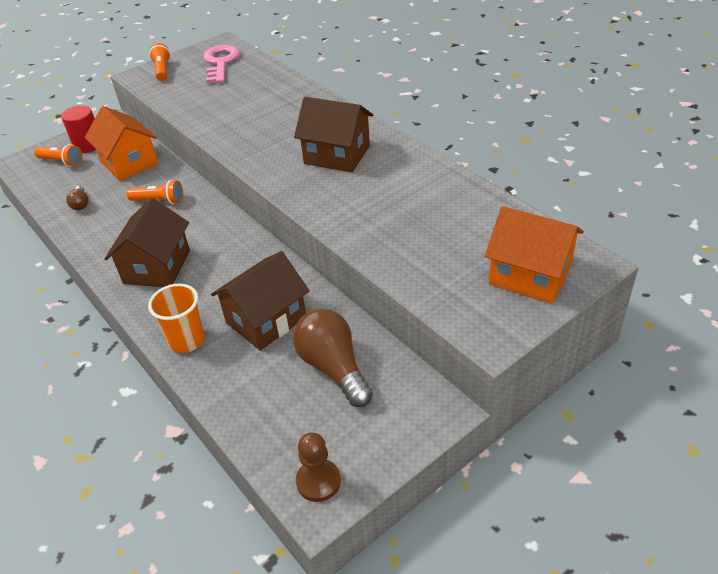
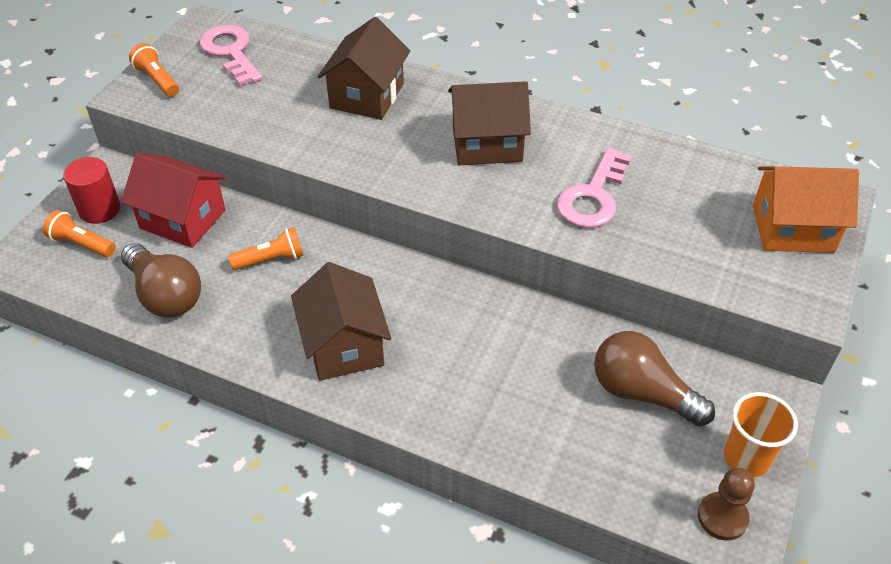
camera: 30 degrees left, 5 degrees up
orange flashlight [34,144,83,167] -> orange flashlight turned 150 degrees counterclockwise [43,210,115,257]
brown light bulb [66,186,89,210] -> brown light bulb [121,243,201,318], size x2.14
orange house [85,106,158,181] -> red house [121,153,226,248]
orange cup [148,284,205,353] -> orange cup moved to [724,392,798,477]
brown house [211,251,310,351] -> brown house moved to [318,17,410,120]
none -> pink key [557,148,632,228]

